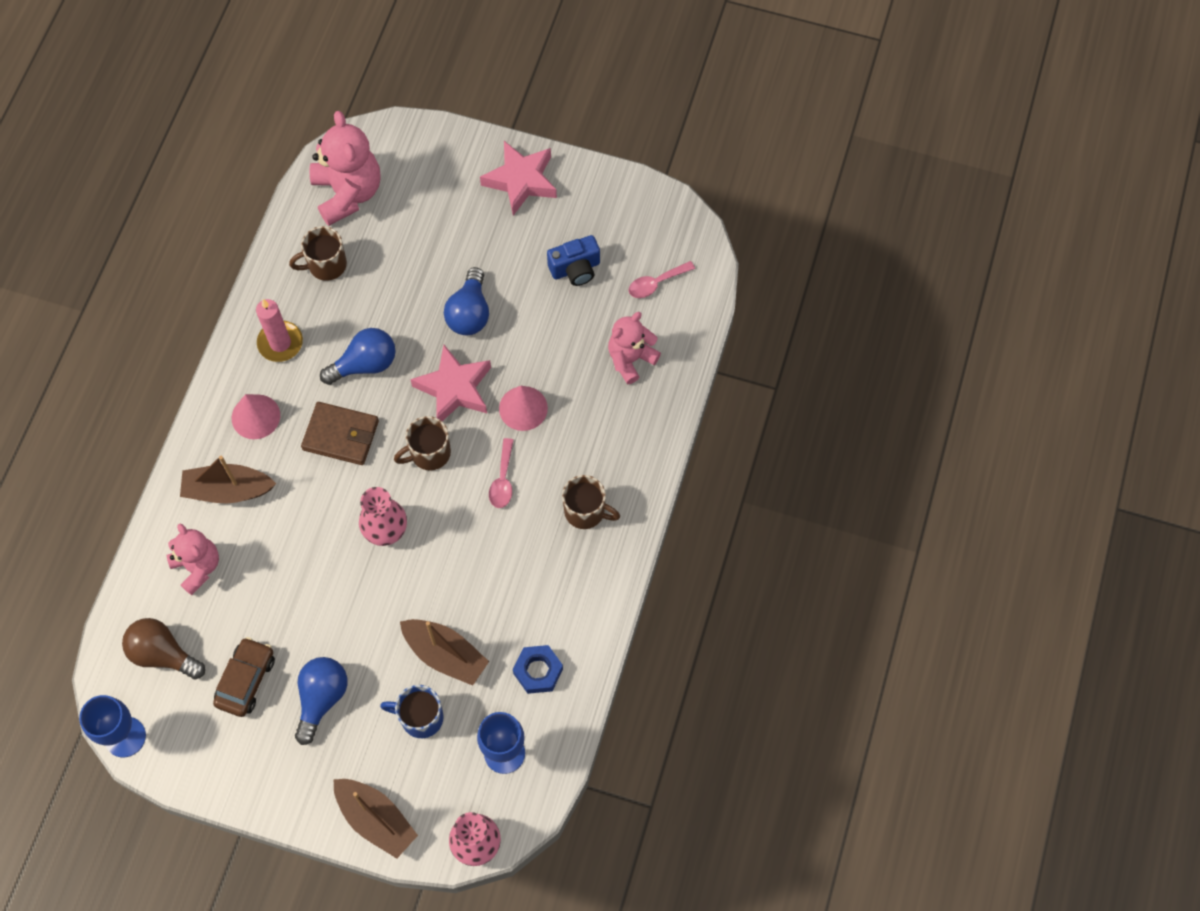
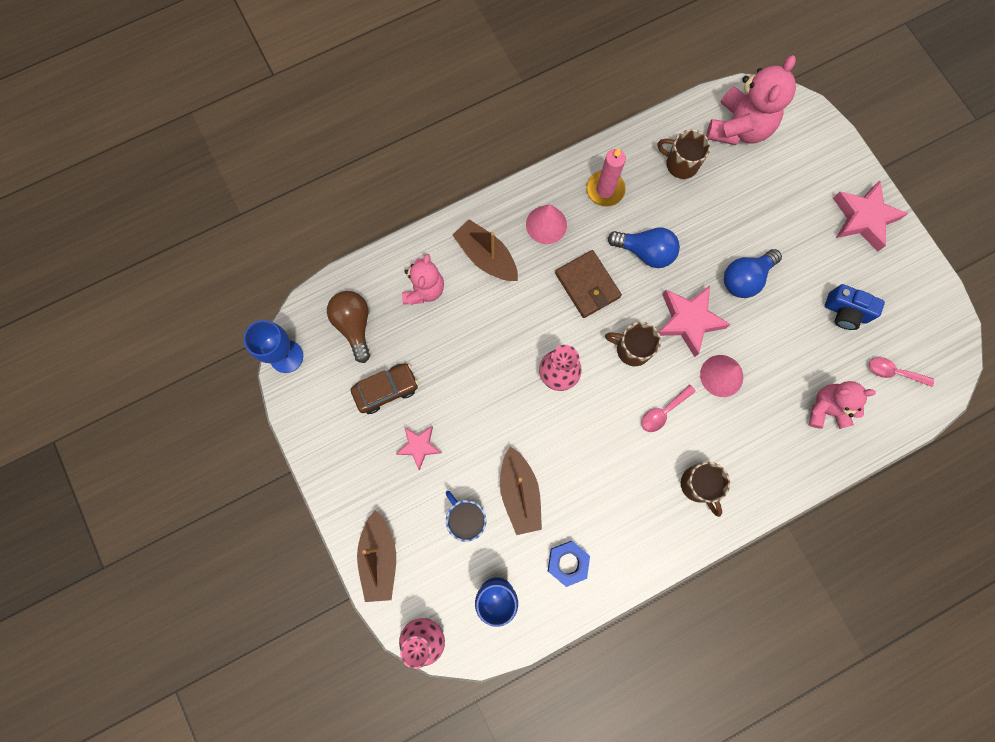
camera: 45 degrees right, 10 degrees up
blue light bulb [295,657,347,745] -> pink star [396,426,441,470]

